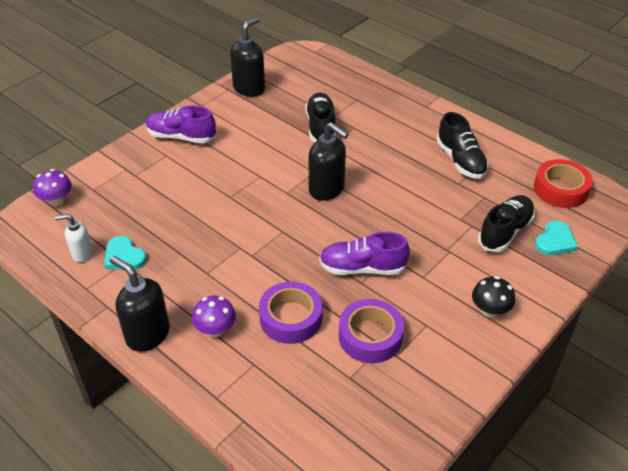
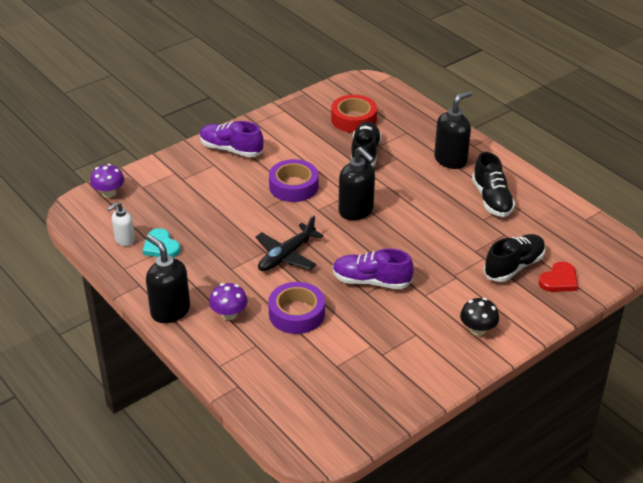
camera: 10 degrees right, 5 degrees down
white soap dispenser [55,214,93,262] -> white soap dispenser turned 45 degrees counterclockwise [107,202,135,246]
black soap dispenser [230,17,265,97] -> black soap dispenser moved to [434,91,472,169]
purple tape [339,299,404,363] -> purple tape moved to [269,159,318,202]
red tape [534,159,593,208] -> red tape moved to [331,95,377,133]
turquoise heart [535,220,578,255] -> red heart [539,262,578,292]
none -> black plane [256,216,324,271]

